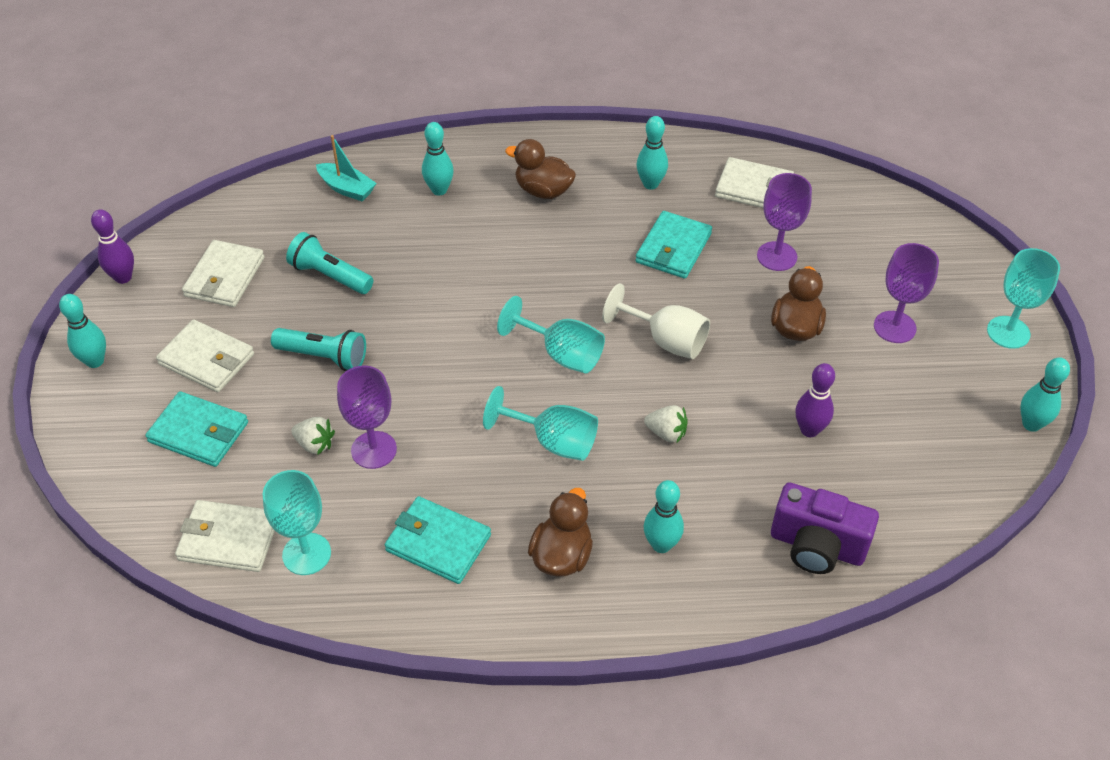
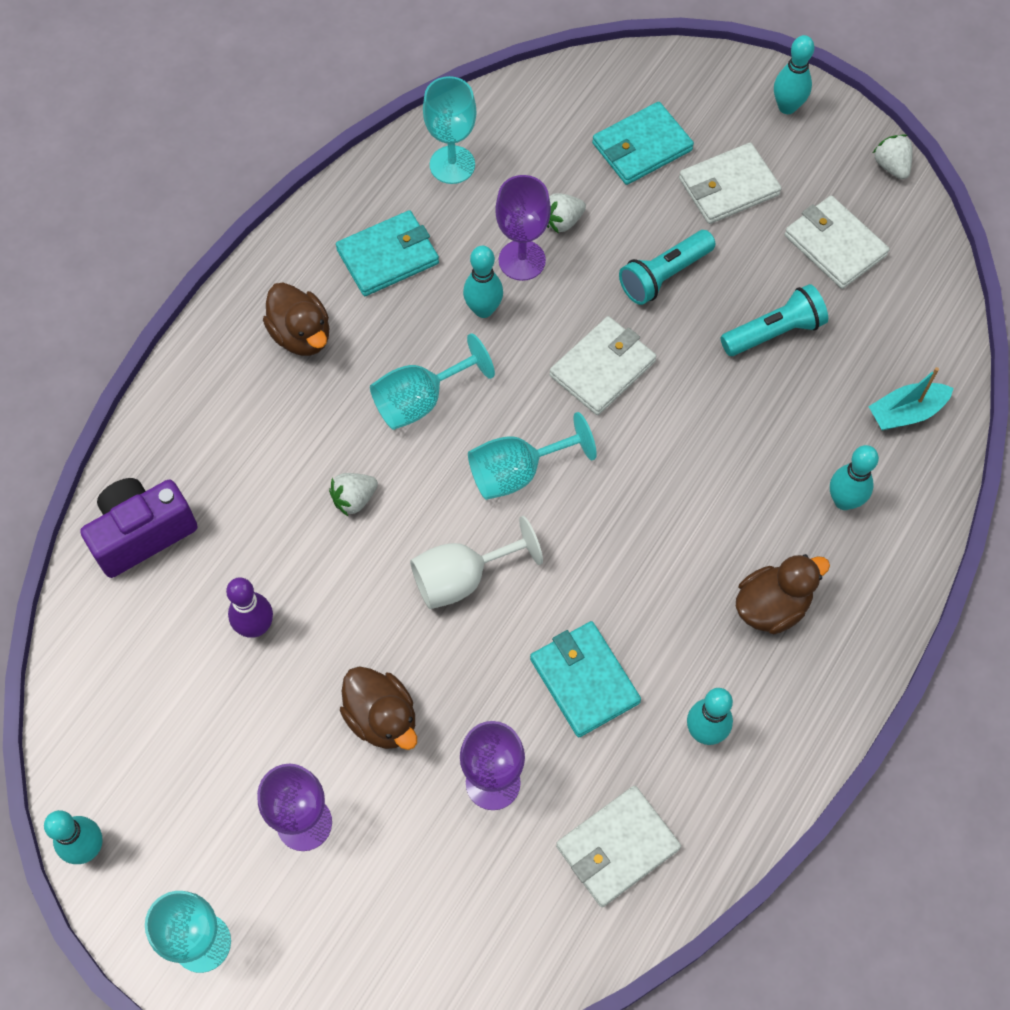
camera: 125 degrees right, 15 degrees up
purple bowling pin [91,209,134,284] -> white strawberry [873,135,913,179]
white wallet [175,500,275,572] -> white wallet moved to [549,316,657,415]
turquoise bowling pin [644,480,684,553] -> turquoise bowling pin moved to [463,246,503,318]

